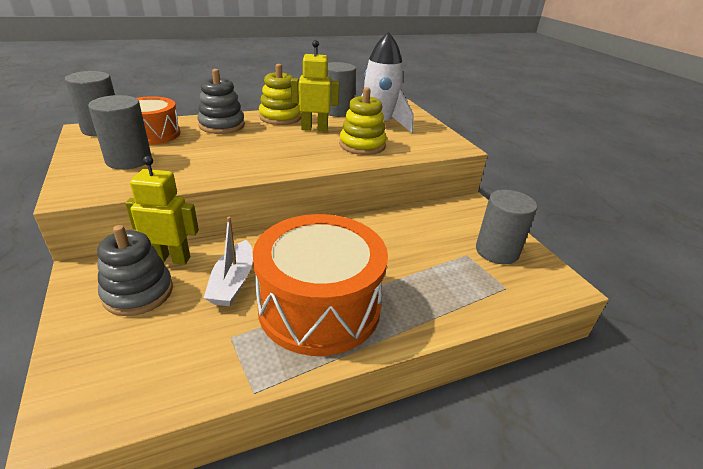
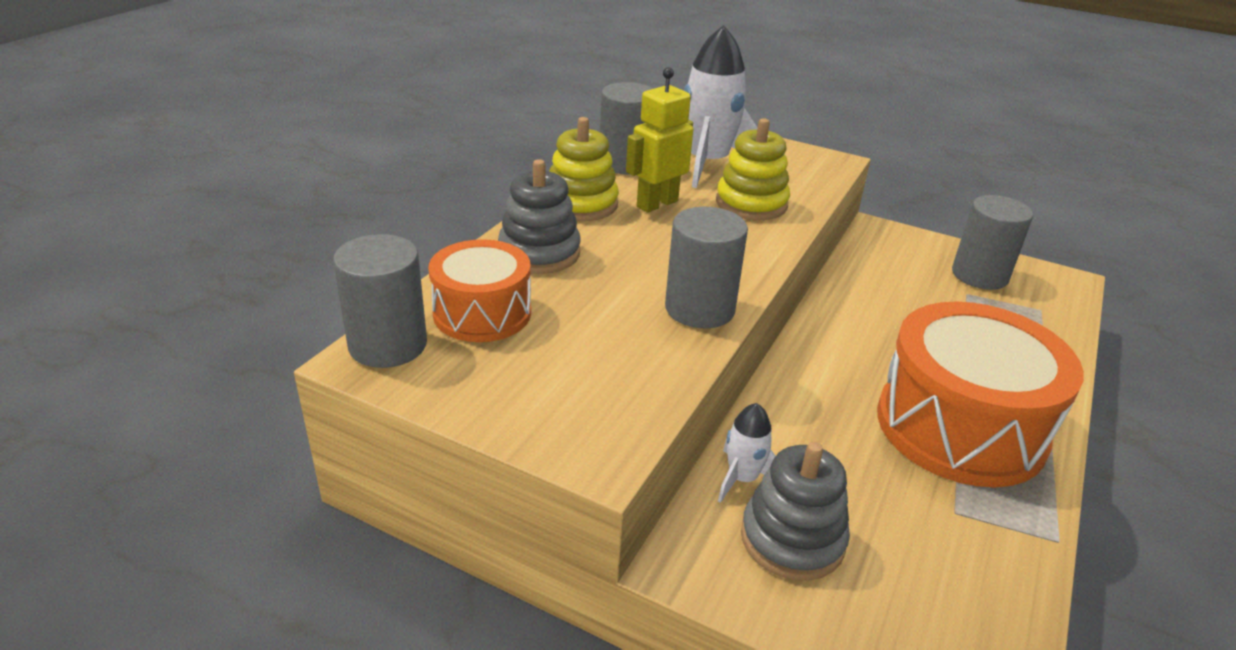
camera: 40 degrees left, 0 degrees up
grey cylinder [88,95,152,169] -> grey cylinder moved to [665,207,748,328]
yellow robot [125,156,199,265] -> white rocket [718,403,776,503]
white boat [204,217,253,306] -> none

